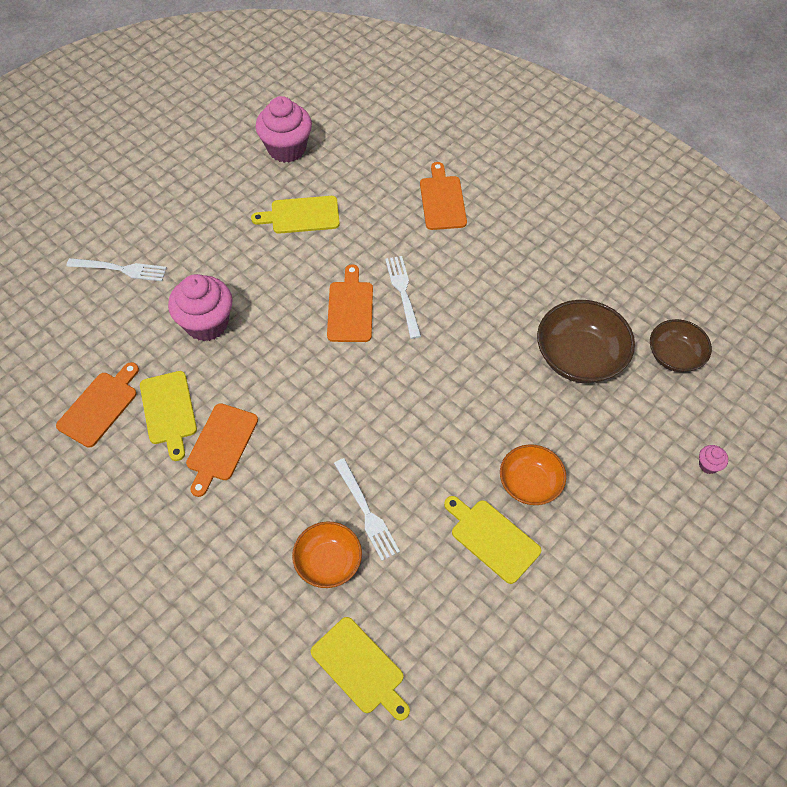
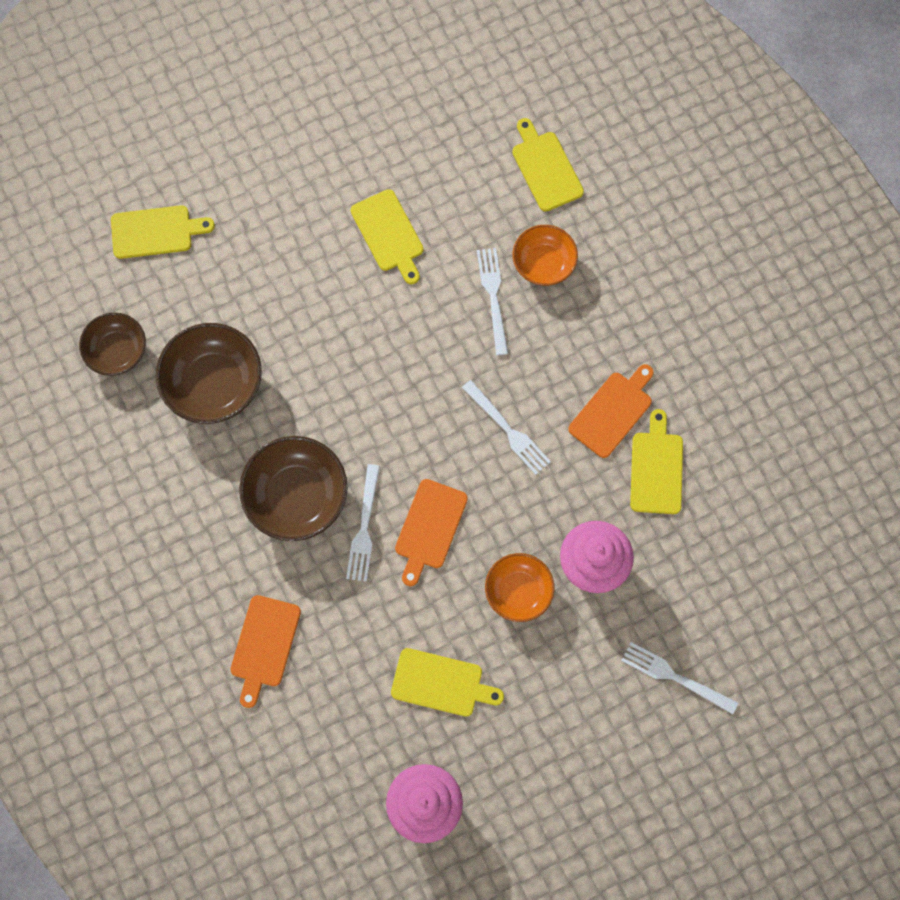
camera: 160 degrees left, 15 degrees up
orange cutting board [56,362,139,448] -> none
orange bowl [500,444,566,505] -> orange bowl moved to [485,553,555,622]
pink cupcake [699,445,728,474] -> yellow cutting board [111,205,215,259]
none -> brown bowl [239,436,348,541]
none -> white fork [462,380,551,475]

